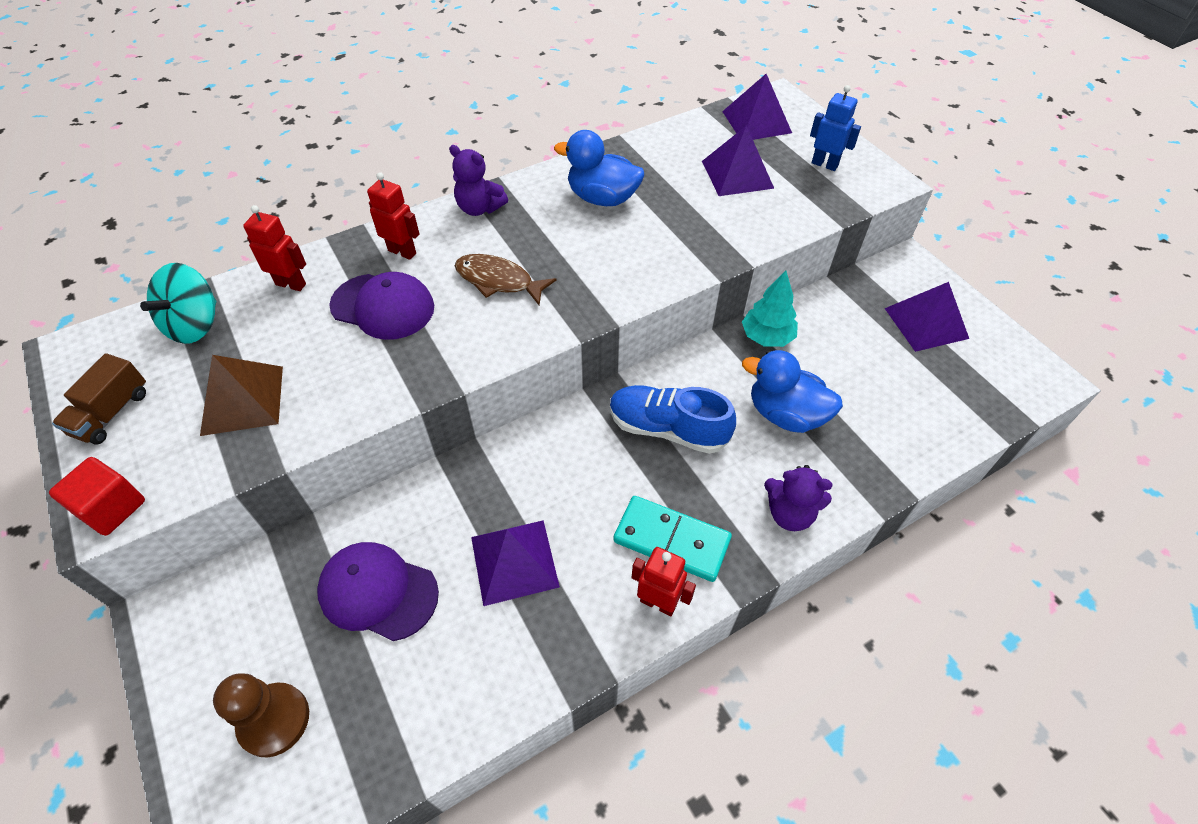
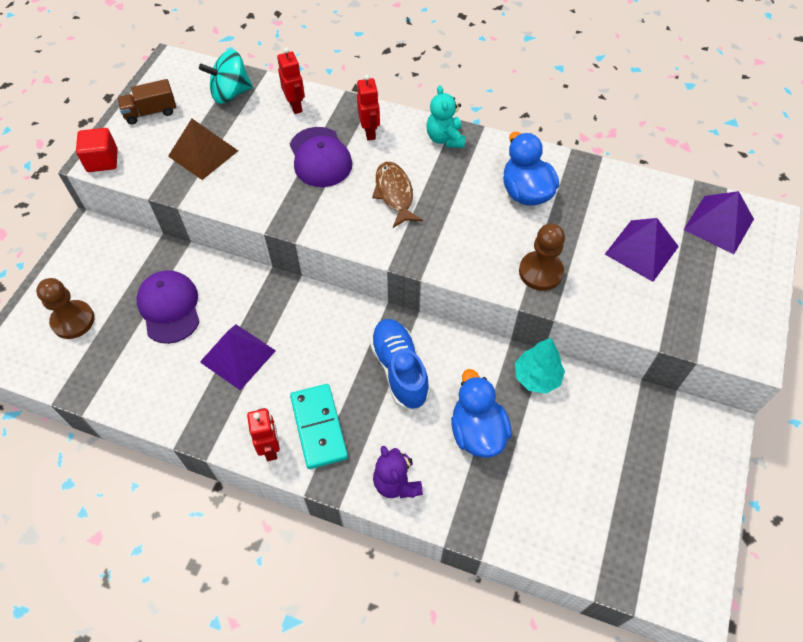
camera: 50 degrees right, 5 degrees up
purple teddy bear [449,145,508,216] -> turquoise teddy bear [426,85,465,148]
blue robot [810,85,861,171] -> none
purple pyramid [885,282,969,352] -> none
none -> brown pawn [519,223,565,291]

